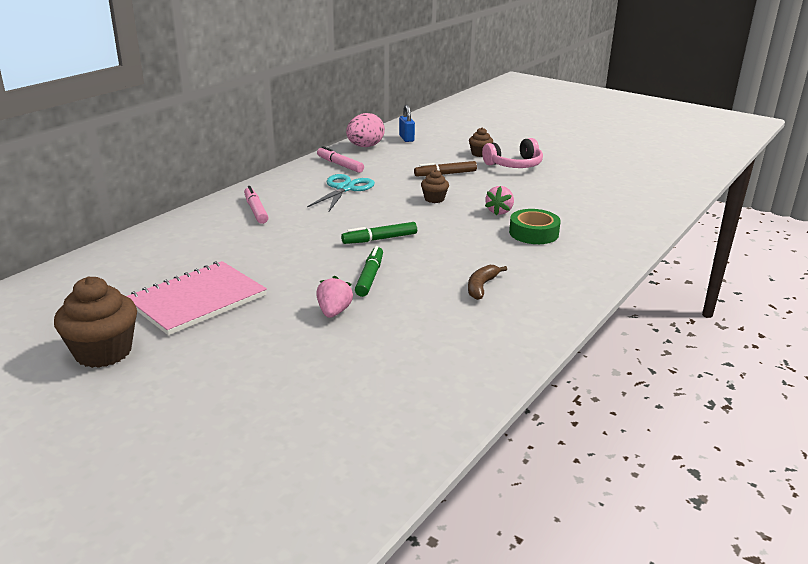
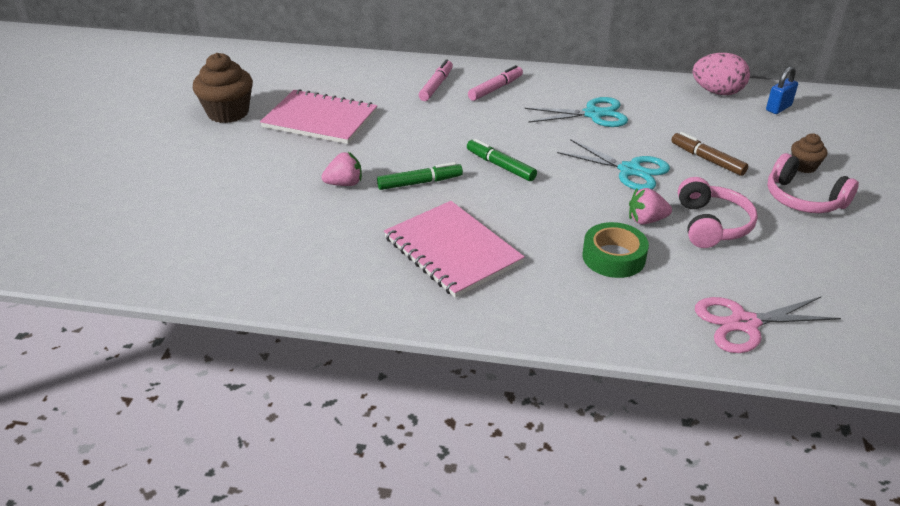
camera: 65 degrees right, 10 degrees up
pink marker [317,146,364,173] -> pink marker moved to [419,59,453,101]
brown cupcake [421,169,449,203] -> turquoise scissors [557,139,670,190]
brown banana [468,265,507,300] -> pink notebook [384,201,525,298]
none -> pink headphones [678,177,758,248]
none -> pink scissors [695,297,841,353]

